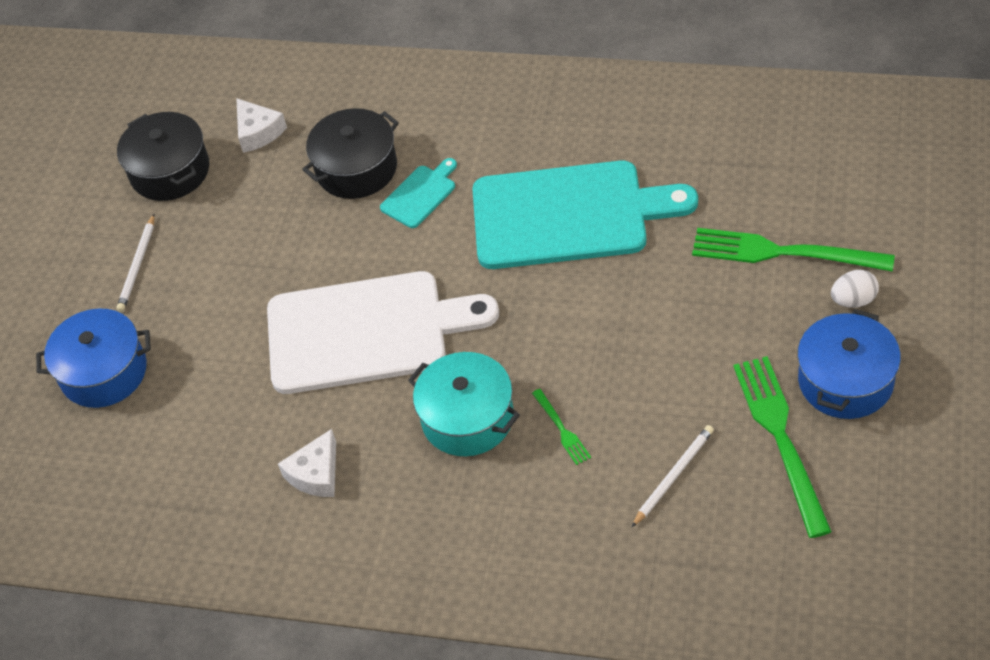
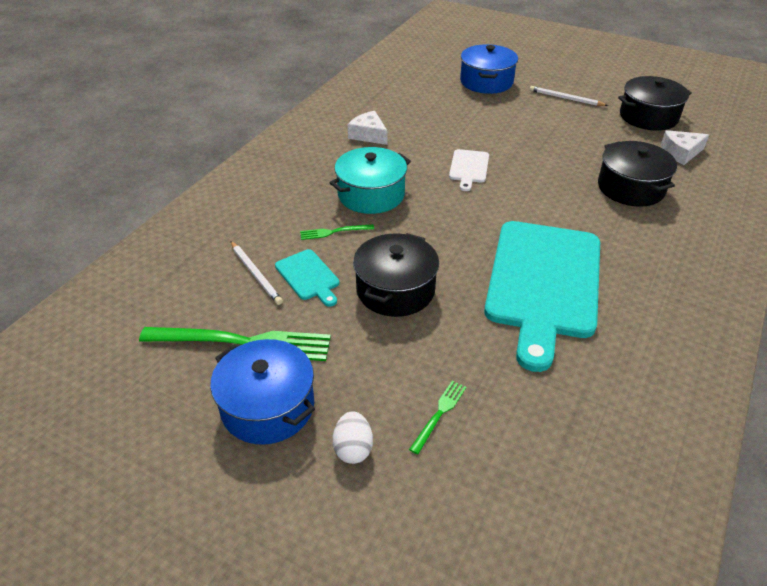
camera: 100 degrees right, 10 degrees down
white cutting board [267,271,499,394] -> white cutting board [449,149,489,191], size x0.42
turquoise cutting board [380,158,457,228] -> turquoise cutting board moved to [275,249,339,307]
green fork [692,228,895,272] -> green fork [409,381,466,455], size x0.46
none -> black pot [353,233,439,317]

